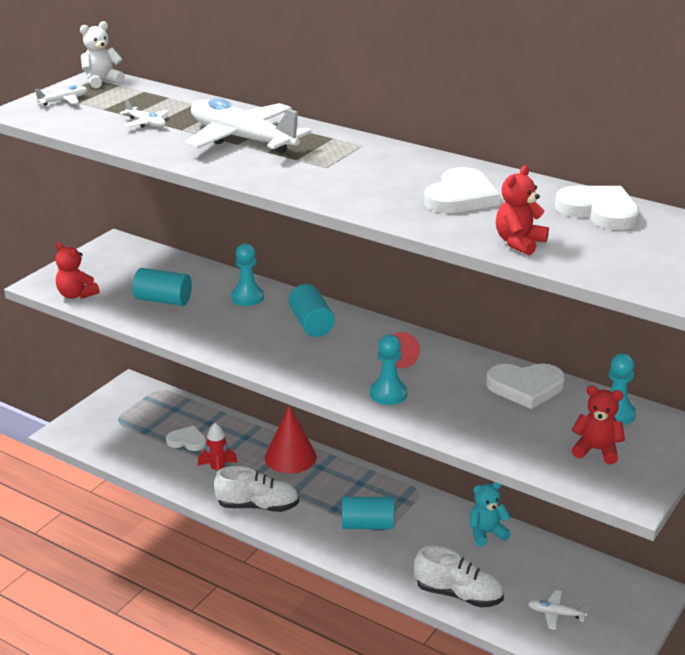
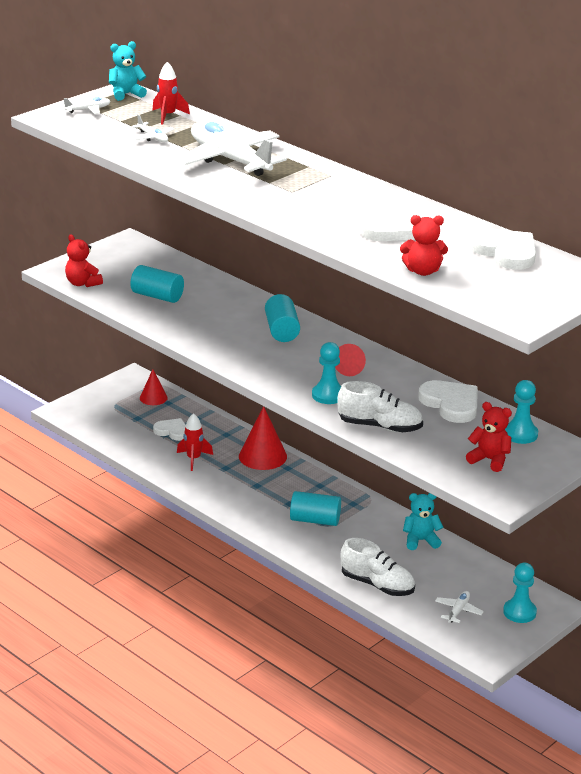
camera: 10 degrees right, 0 degrees up
white teddy bear [80,21,125,88] -> turquoise teddy bear [109,41,147,101]
white shoe [214,466,299,512] -> white shoe moved to [337,381,423,433]
turquoise pawn [231,243,264,306] -> turquoise pawn moved to [503,563,537,623]
white heart [486,363,565,409] -> white heart turned 135 degrees counterclockwise [418,380,478,423]
red teddy bear [496,165,549,255] -> red teddy bear turned 135 degrees counterclockwise [400,215,448,276]
white plane [528,590,589,630] -> white plane turned 90 degrees clockwise [435,591,484,623]
none -> red cone [140,369,168,405]
none -> red rocket [152,62,190,124]

